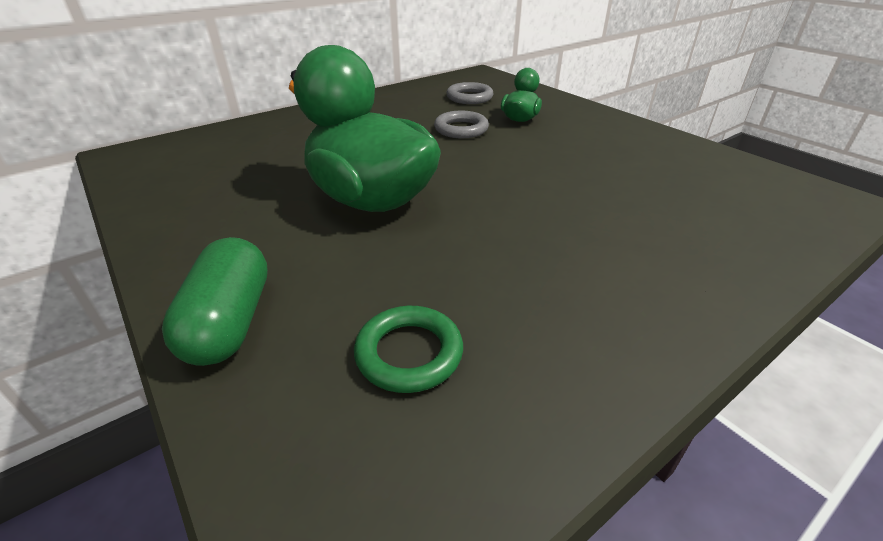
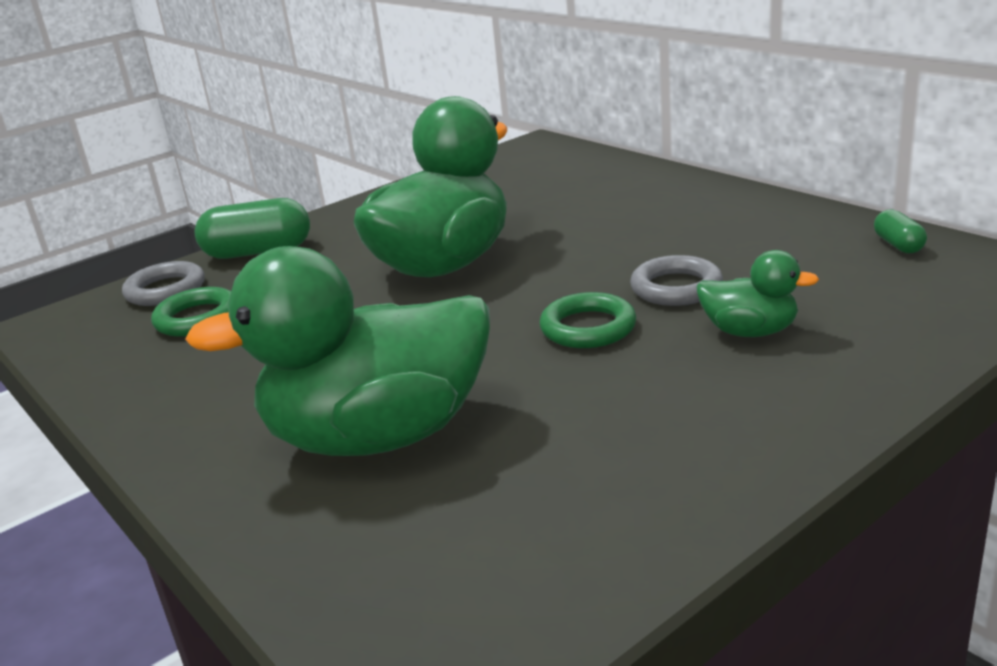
camera: 90 degrees right, 10 degrees down
grey ring [446,82,493,104] -> grey ring moved to [122,261,205,306]
none -> green duck [185,246,490,456]
none -> green ring [540,292,636,348]
none -> green capsule [874,209,927,253]

